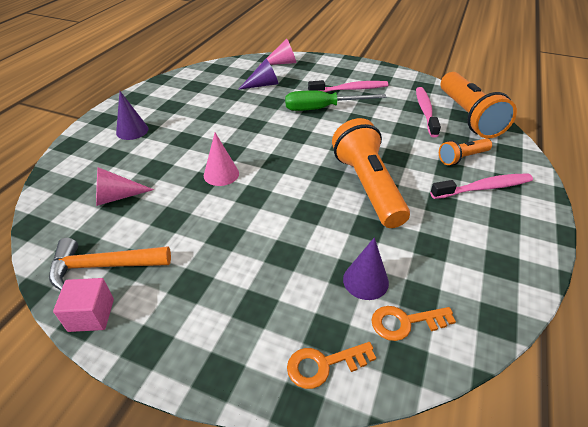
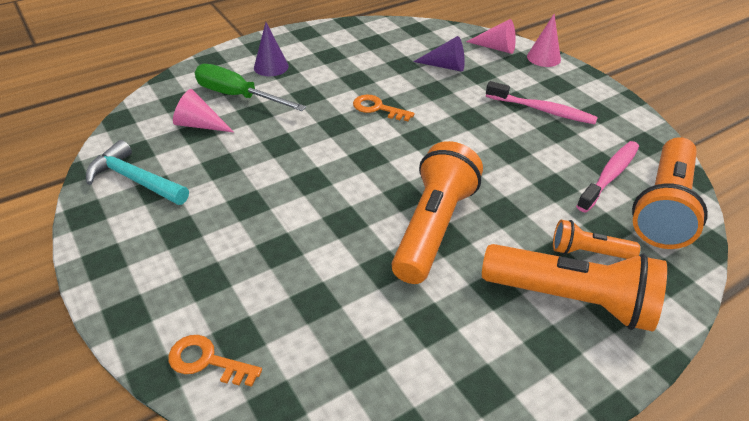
camera: 35 degrees right, 0 degrees up
orange hammer [49,238,171,290] -> turquoise hammer [86,140,189,205]
pink cube [53,278,114,332] -> none
pink cone [204,133,239,186] -> pink cone moved to [527,14,561,67]
green screwdriver [285,91,387,111] -> green screwdriver moved to [195,64,306,111]
purple cone [343,237,389,300] -> none
orange key [371,306,456,341] -> orange key moved to [353,95,415,121]
pink toothbrush [430,173,533,199] -> orange flashlight [482,244,667,332]

